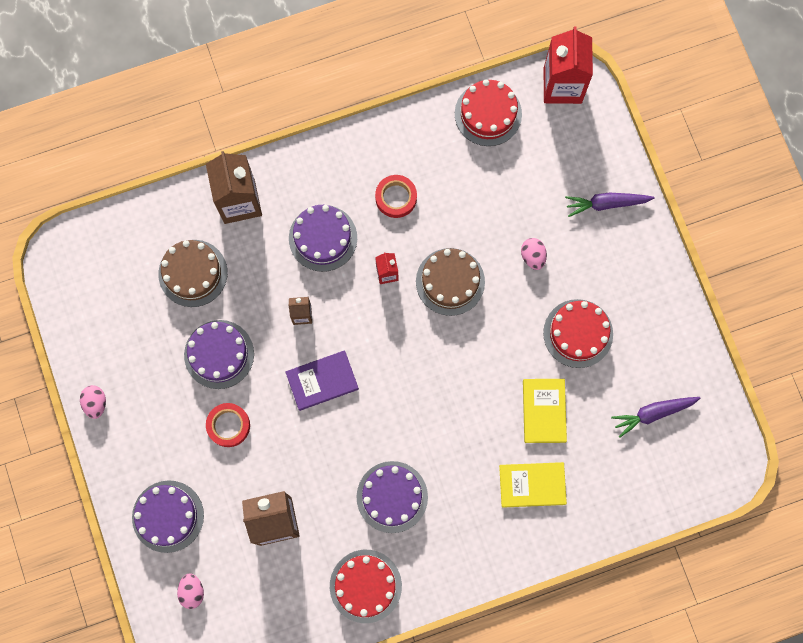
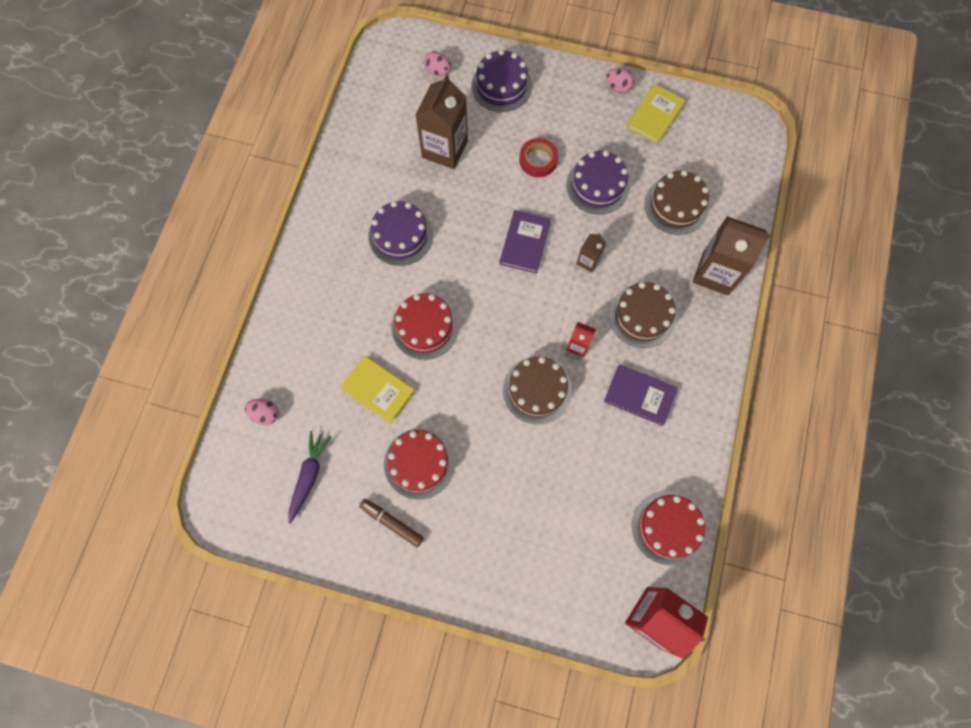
camera: 125 degrees right, 5 degrees down
purple cake [289,205,357,272] -> brown cake [609,282,676,348]
red cake [330,550,402,623] -> red cake moved to [391,293,459,360]
red tape [375,175,417,218] -> purple book [604,364,678,426]
yellow book [499,462,567,508] -> yellow book moved to [626,84,686,144]
pink egg [521,238,547,270] -> pink egg moved to [245,399,279,425]
purple carrot [565,192,654,217] -> none
none -> brown marker [359,499,424,547]

